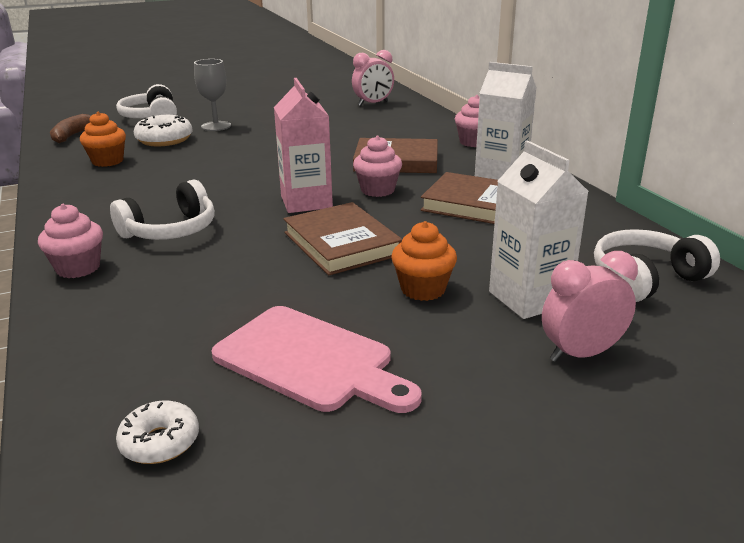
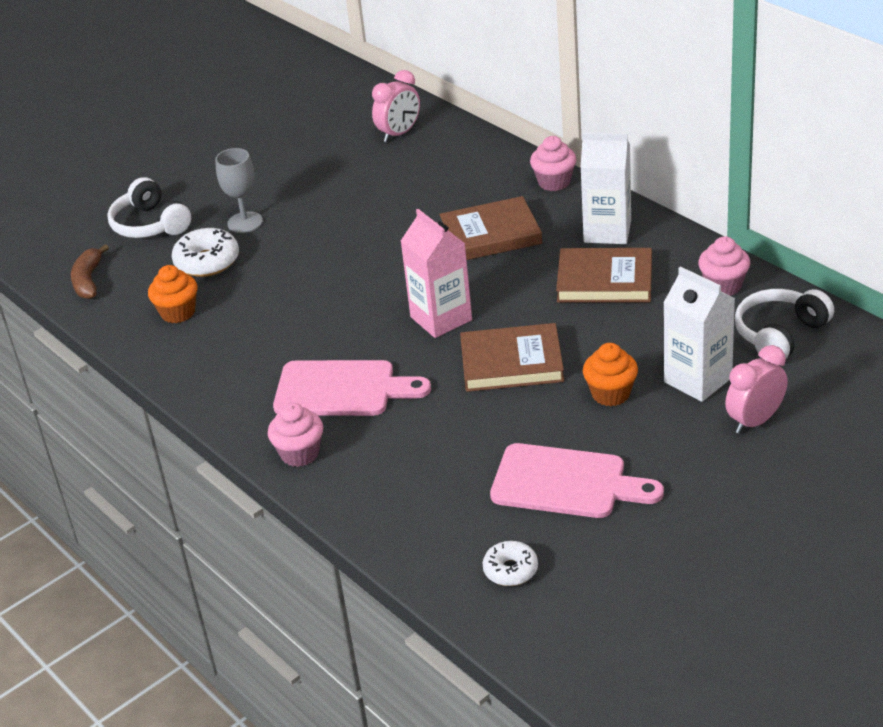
camera: 15 degrees left, 10 degrees up
white headphones [110,179,215,240] -> pink cutting board [273,360,431,416]
brown book [283,202,402,275] -> brown book turned 45 degrees counterclockwise [460,323,564,392]
pink cupcake [353,136,402,197] -> pink cupcake moved to [698,236,750,296]

